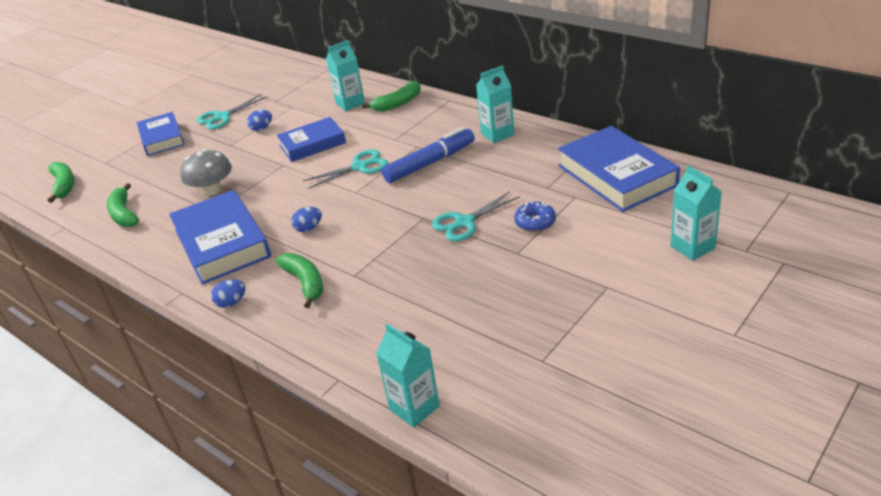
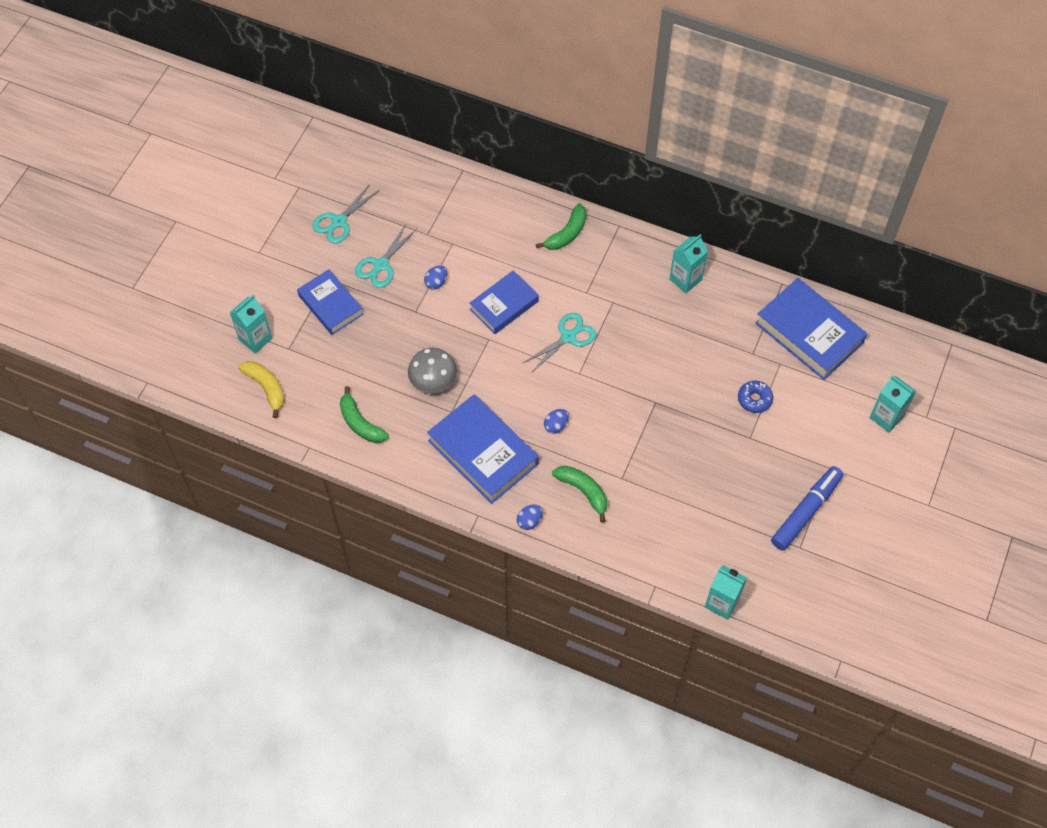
camera: 20 degrees left, 25 degrees up
green banana [47,162,75,203] -> yellow banana [238,361,284,418]
turquoise carton [326,40,365,111] -> turquoise carton moved to [229,295,272,353]
blue marker [381,127,475,183] -> blue marker moved to [771,466,843,550]
turquoise scissors [432,191,520,241] -> turquoise scissors moved to [313,184,379,243]

